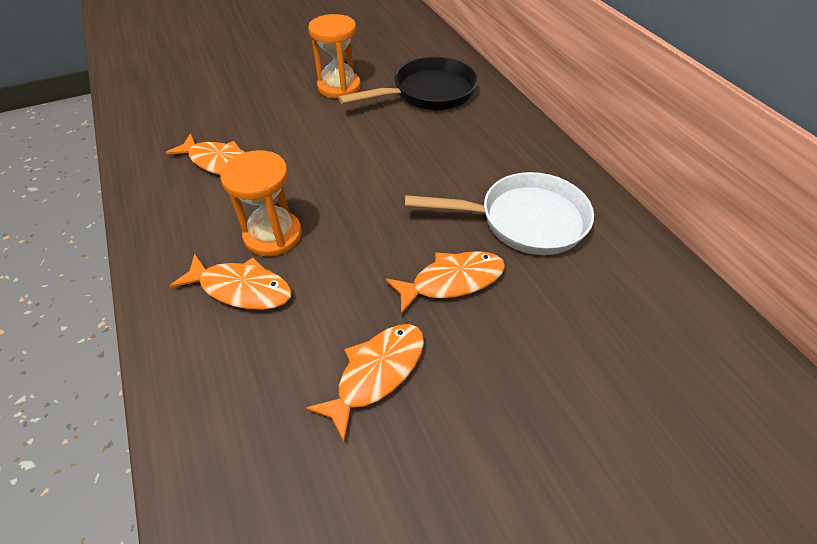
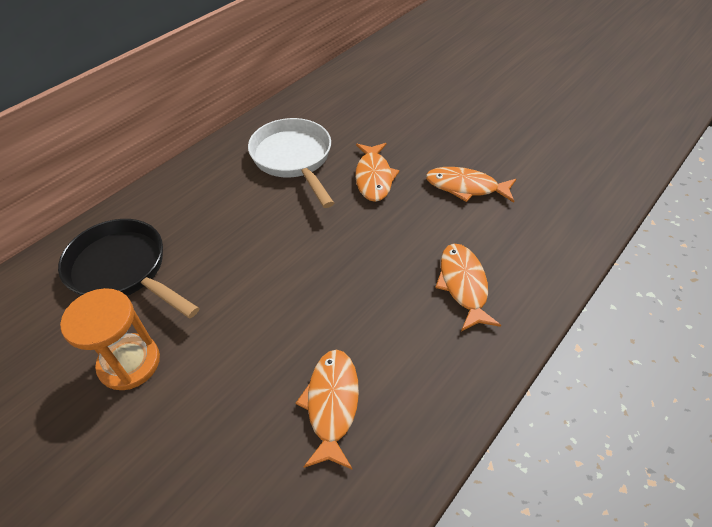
camera: 115 degrees left, 0 degrees up
orange hourglass [220,150,302,257] -> none
orange fish [385,251,505,314] -> orange fish turned 135 degrees counterclockwise [355,143,400,202]

